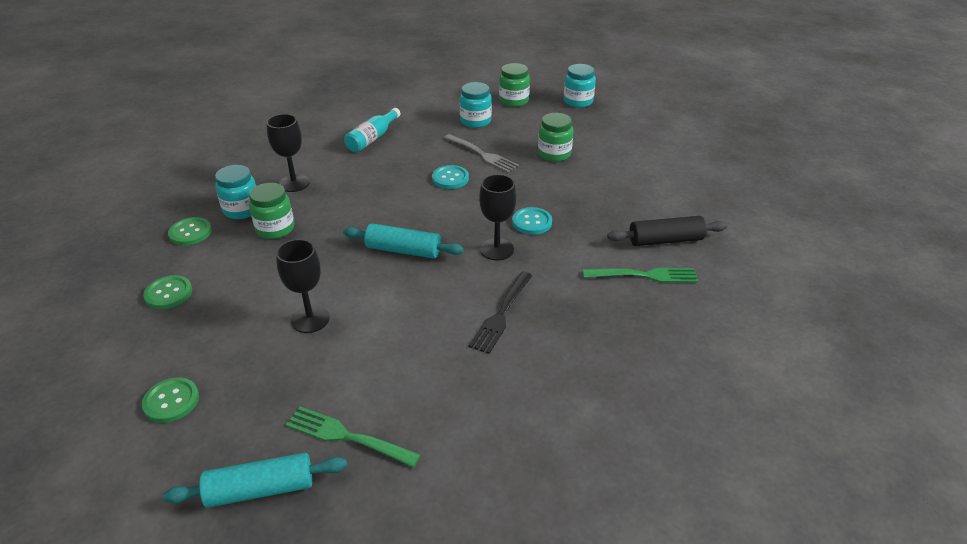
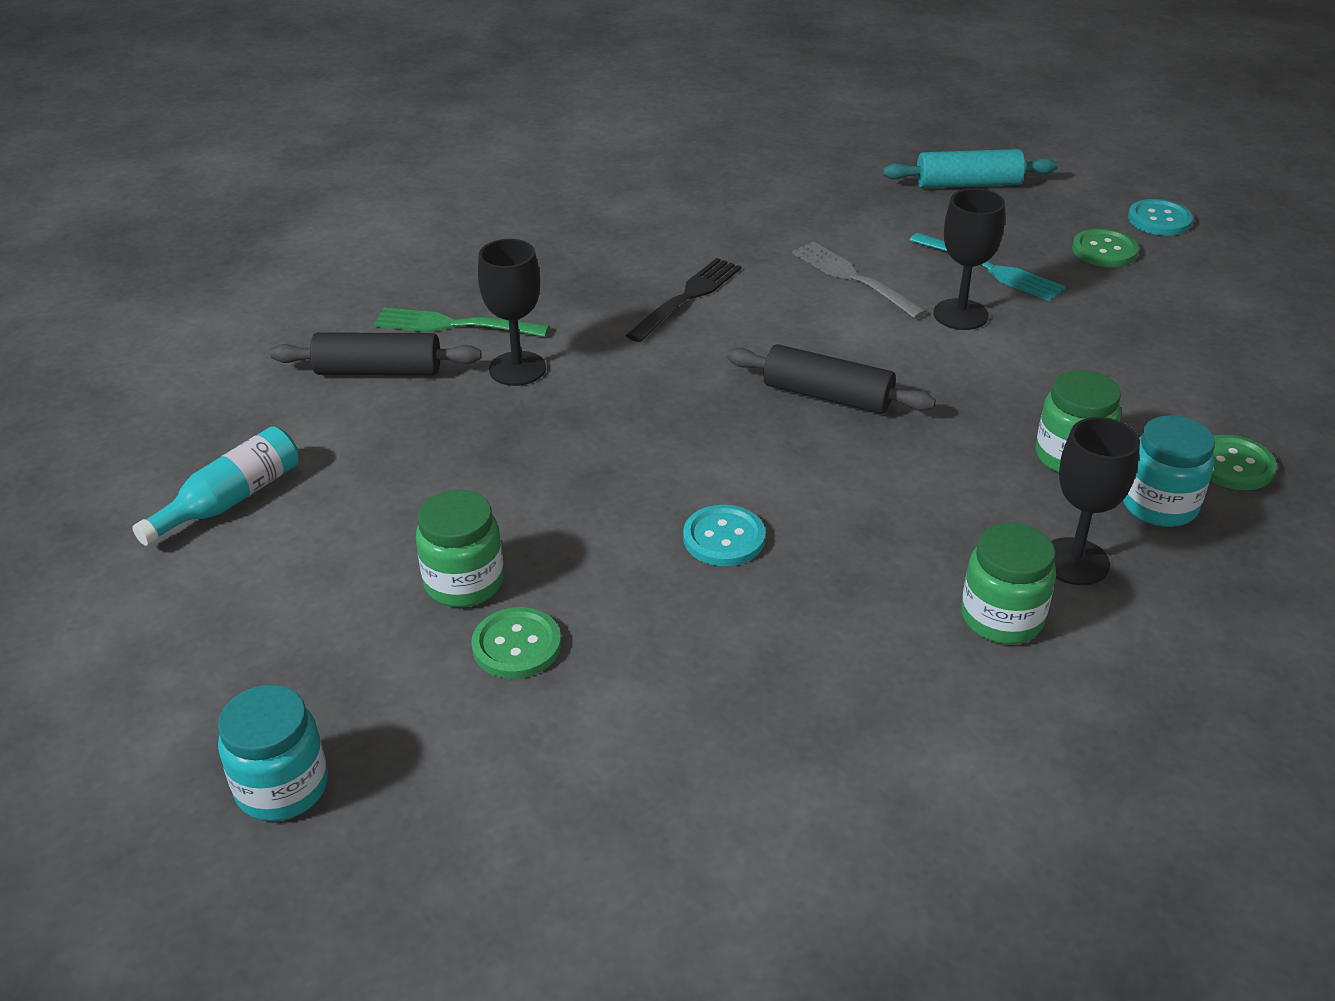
camera: 170 degrees left, 0 degrees up
green button [143,275,192,309] -> green button moved to [471,607,561,679]
green fork [286,406,421,467] -> none
turquoise rolling pin [343,223,464,259] -> black rolling pin [727,344,936,414]
turquoise bottle [344,108,401,153] -> turquoise bottle moved to [132,426,299,546]
grey fork [444,134,519,173] -> grey fork moved to [792,242,927,319]
turquoise jar [460,82,492,128] -> none
black goblet [479,174,516,260] -> black goblet moved to [478,239,546,386]
green jar [499,63,530,107] -> green jar moved to [961,523,1056,644]
turquoise button [512,207,552,235] -> turquoise button moved to [1128,199,1193,236]
none -> turquoise fork [909,233,1066,301]

